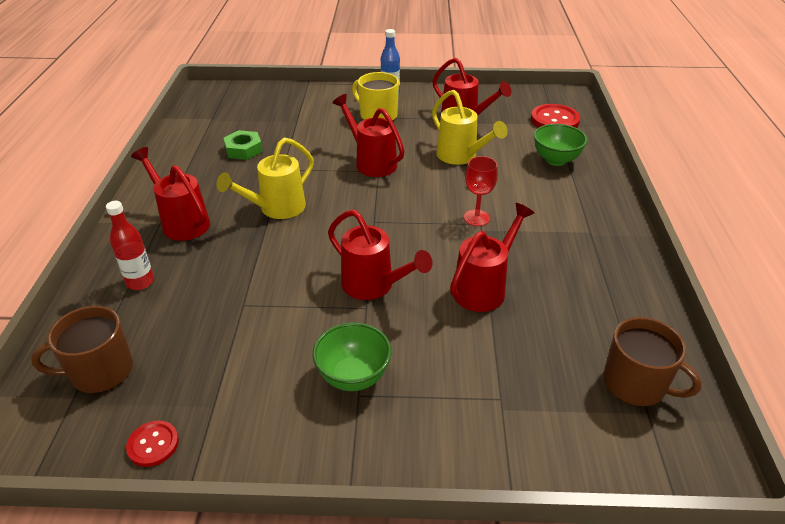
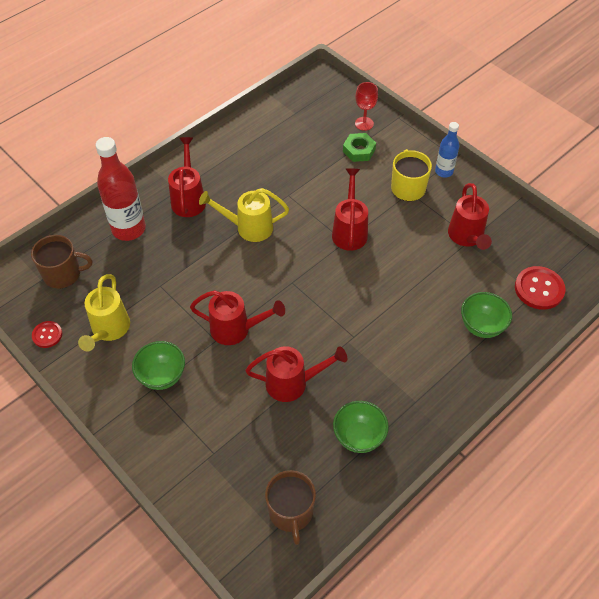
camera: 45 degrees right, 15 degrees up
brown mug [31,306,133,393] -> brown mug turned 150 degrees clockwise [31,235,93,289]
red bottle [106,201,154,290] -> red bottle [96,137,146,241], size x1.78
green nut [223,130,263,160] -> green nut moved to [343,133,376,162]
red watering can [328,210,432,300] -> red watering can turned 75 degrees counterclockwise [190,290,285,345]
yellow watering can [432,90,508,165] -> yellow watering can moved to [78,274,130,351]
red goblet [464,156,498,226] -> red goblet moved to [355,82,378,131]
none -> green bowl [333,401,389,453]

